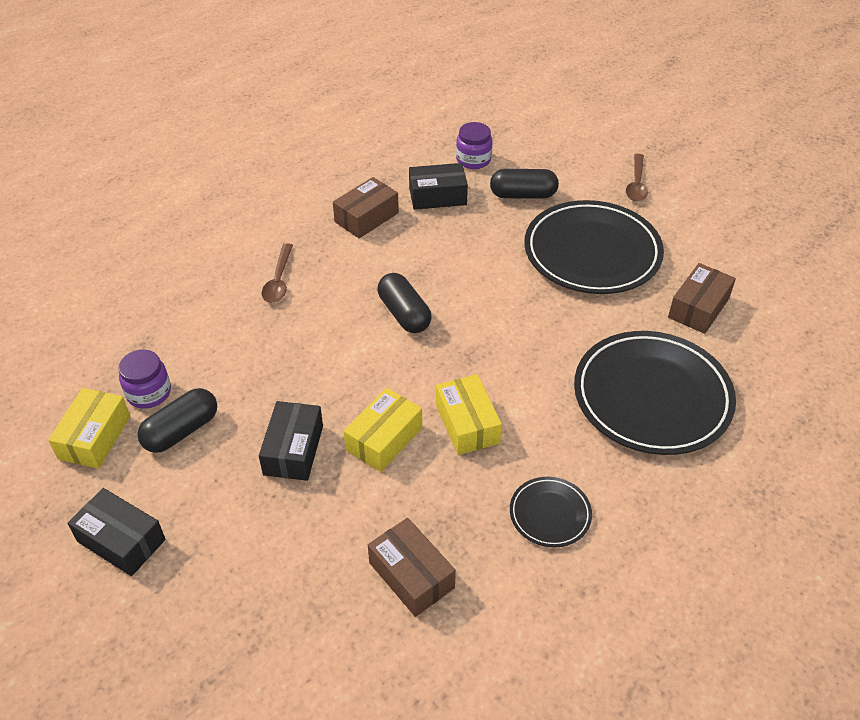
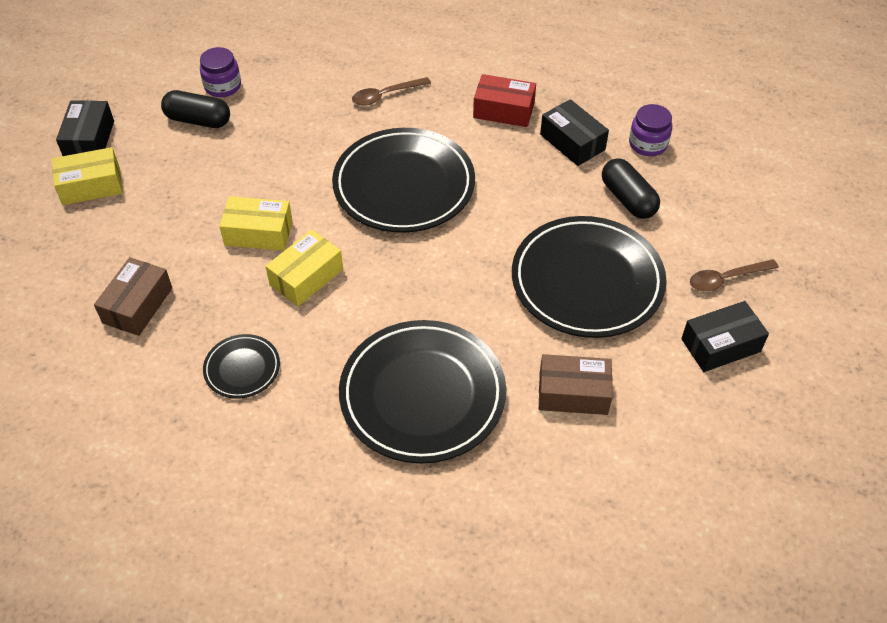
camera: 60 degrees right, 5 degrees up
yellow box [48,388,130,469] -> yellow box moved to [52,147,123,205]
black box [259,401,323,481] -> black box moved to [681,301,769,372]
brown box [333,177,399,238] -> red box [473,74,536,127]
black capsule [378,273,431,333] -> black plate [332,128,475,233]

